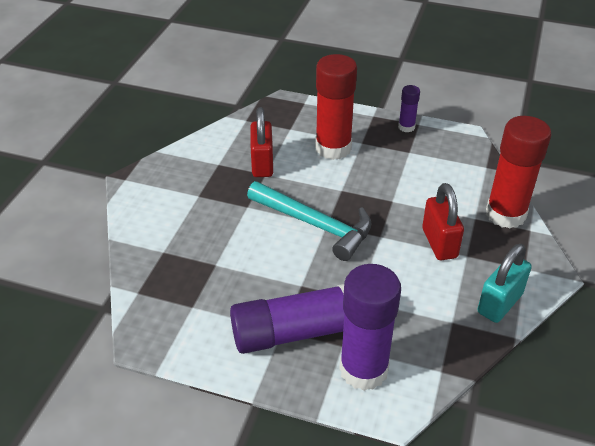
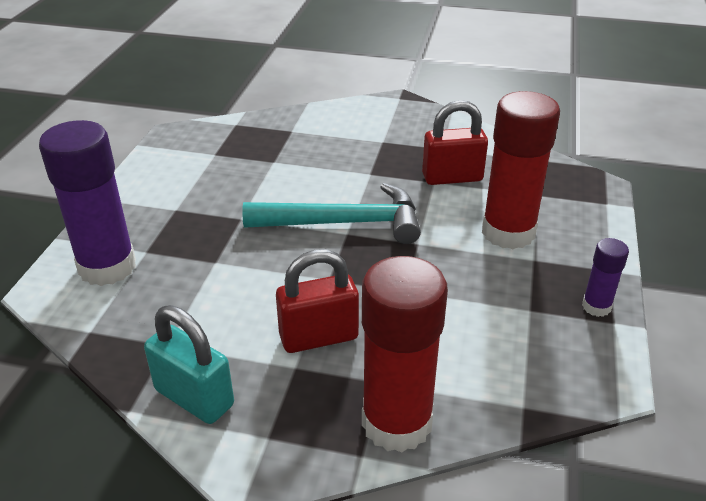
camera: 85 degrees right, 5 degrees down
purple glue stick [230,284,344,354] -> none
turquoise hammer [247,181,372,261] -> turquoise hammer turned 120 degrees counterclockwise [242,183,421,244]

